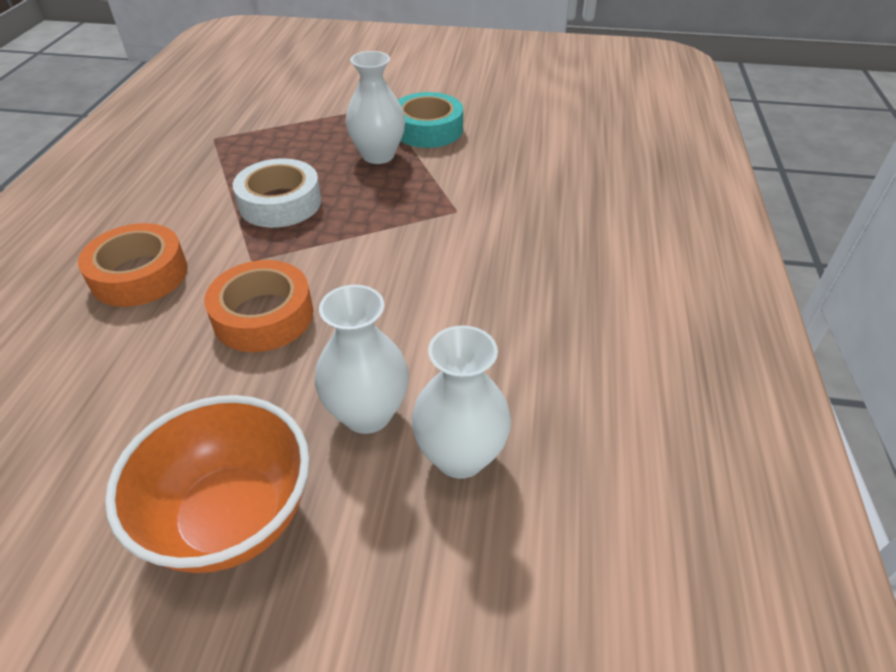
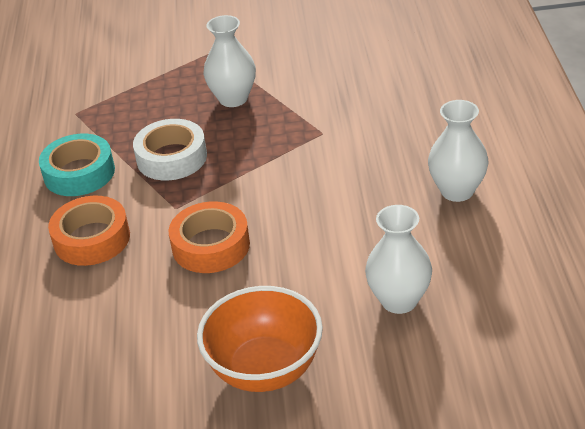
camera: 10 degrees left, 5 degrees down
white vase [315,285,409,434] -> white vase moved to [428,100,489,202]
turquoise tape [398,92,463,148] -> turquoise tape moved to [39,134,115,196]

